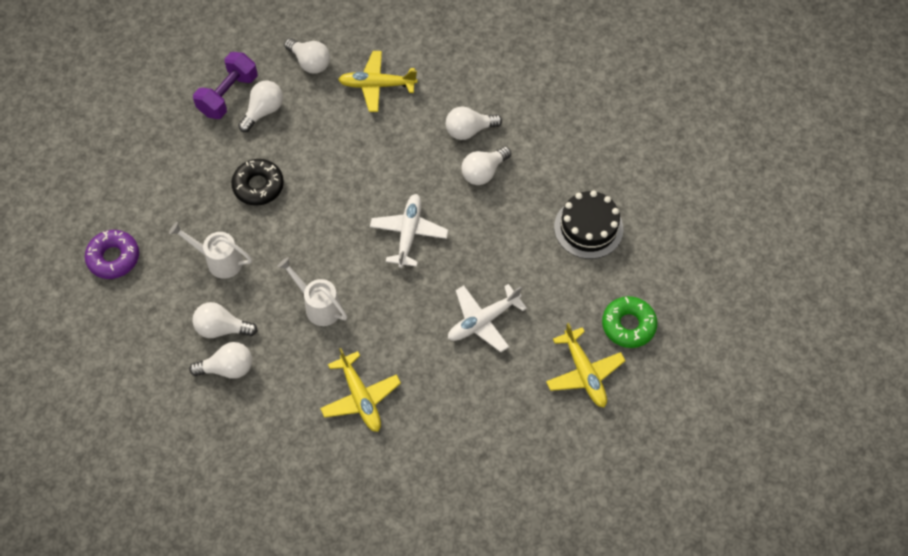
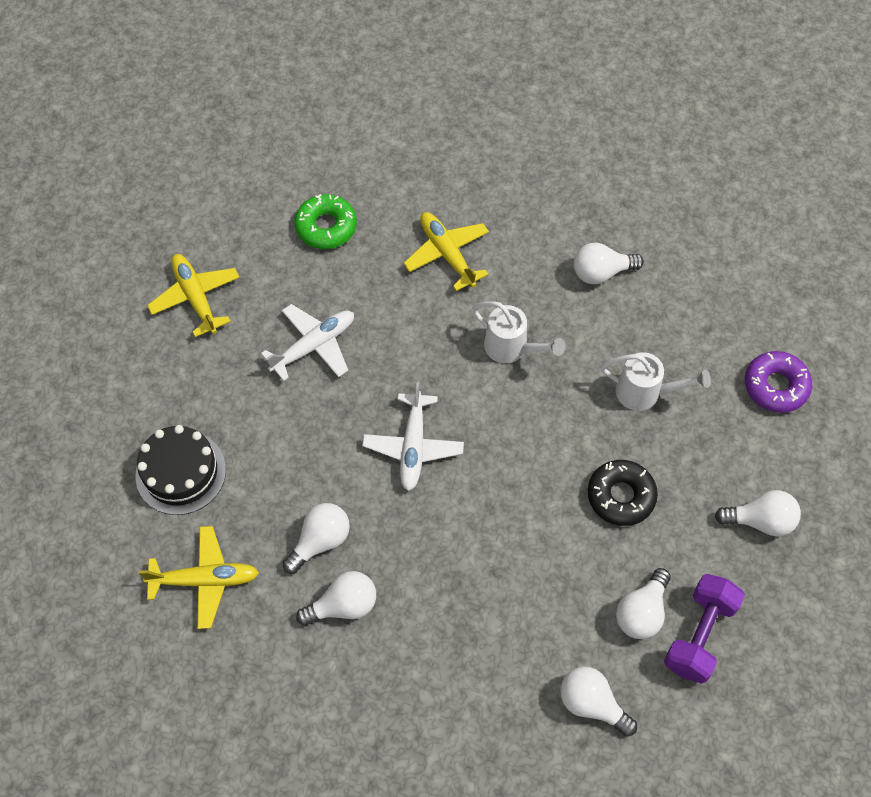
camera: 175 degrees right, 0 degrees up
white light bulb [192,302,258,338] -> white light bulb moved to [715,490,801,536]
yellow plane [338,51,417,112] -> yellow plane moved to [139,526,259,629]
green donut [602,296,657,348] -> green donut moved to [294,194,357,249]

